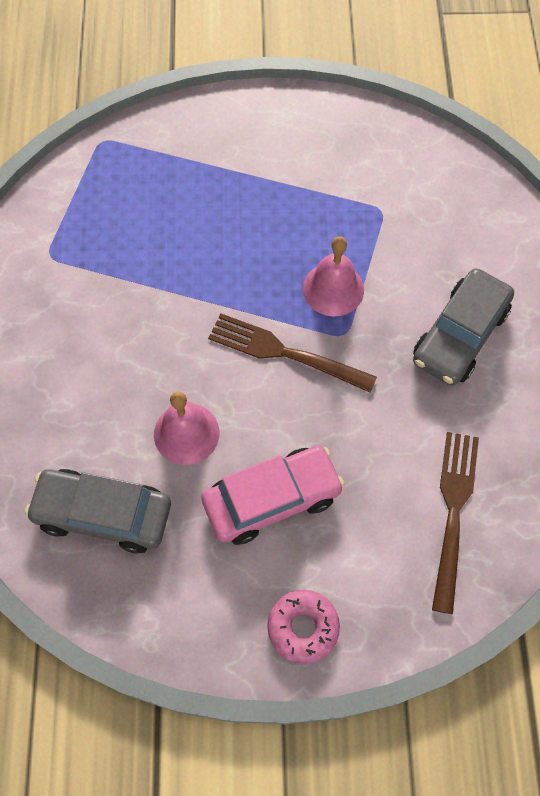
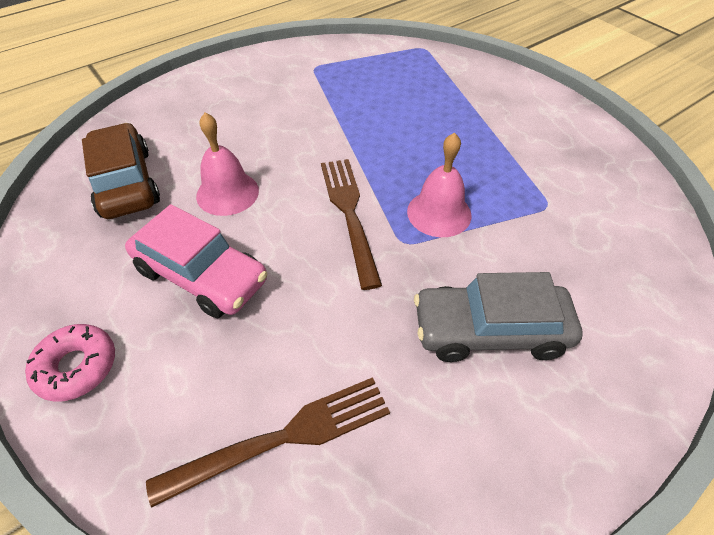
camera: 55 degrees right, 15 degrees down
grey car [25,469,171,553] -> brown car [82,123,160,219]

